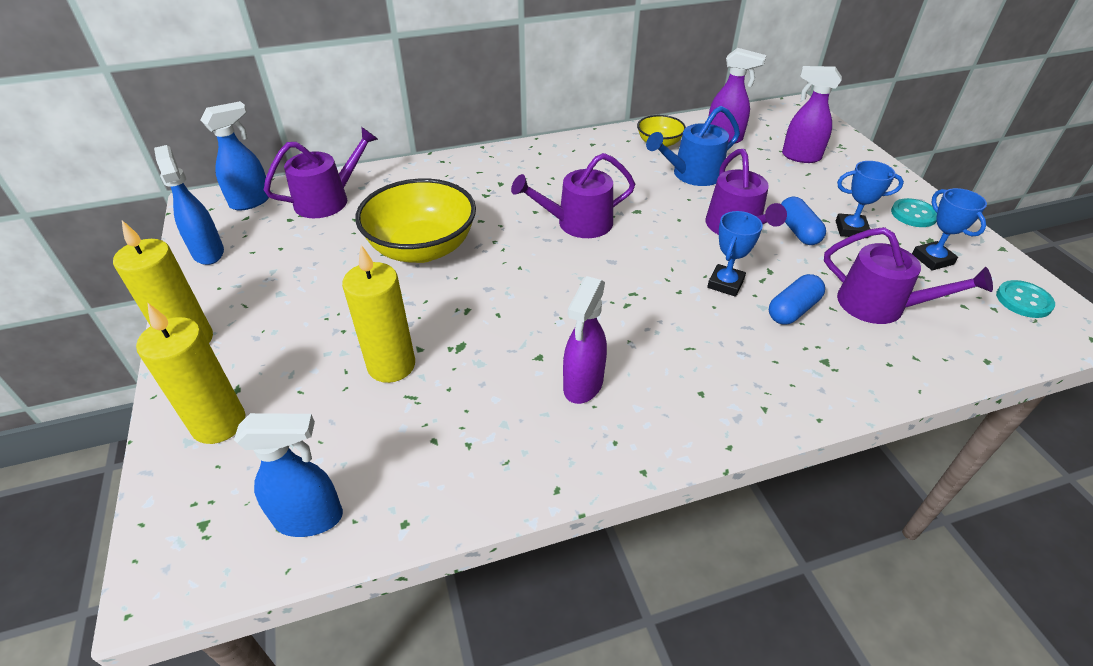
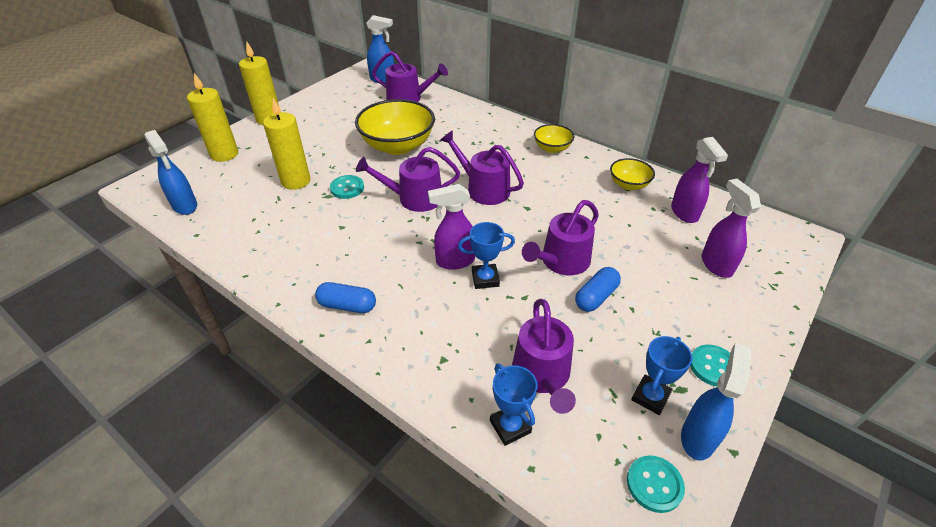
camera: 55 degrees right, 0 degrees up
blue spray bottle [154,145,224,265] -> blue spray bottle moved to [681,343,752,460]
purple spray bottle [563,276,607,404] -> purple spray bottle moved to [428,184,475,270]
blue watering can [646,106,740,186] -> none
blue capsule [769,274,825,325] -> blue capsule moved to [315,282,376,313]
blue trophy [836,161,904,238] -> blue trophy moved to [490,363,538,446]
none -> turquoise button [330,175,364,199]
none -> purple watering can [356,147,460,212]
none -> yellow bowl [534,124,574,153]

